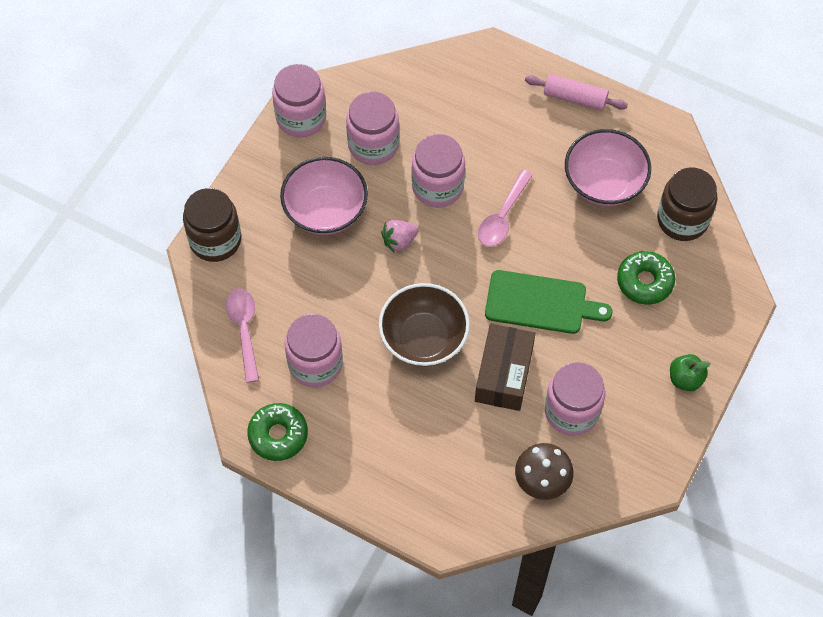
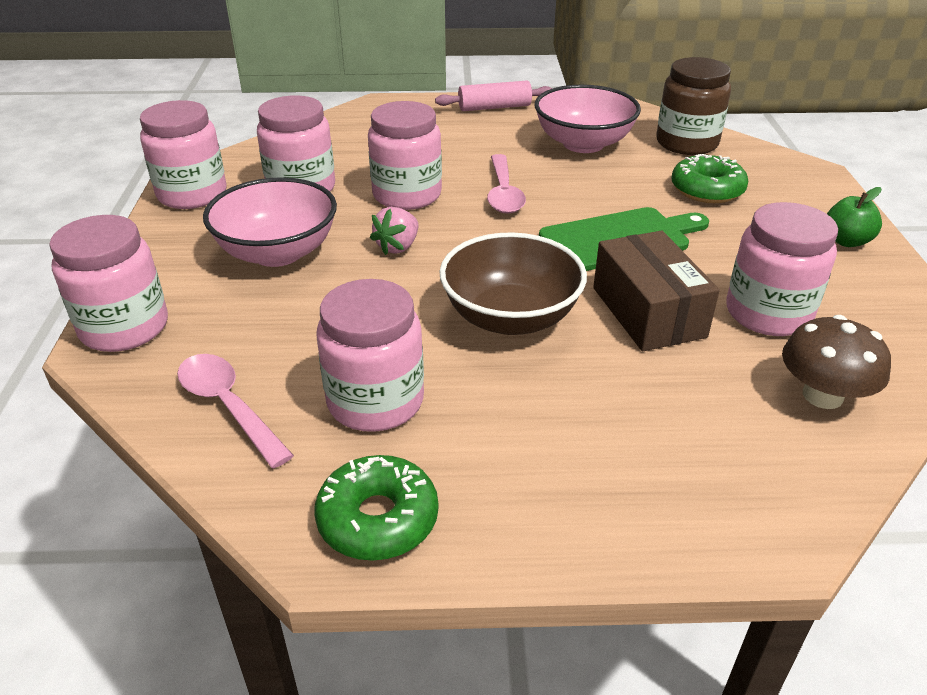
camera: 30 degrees left, 25 degrees down
brown jar [183,188,241,262] -> pink jar [49,215,168,352]

